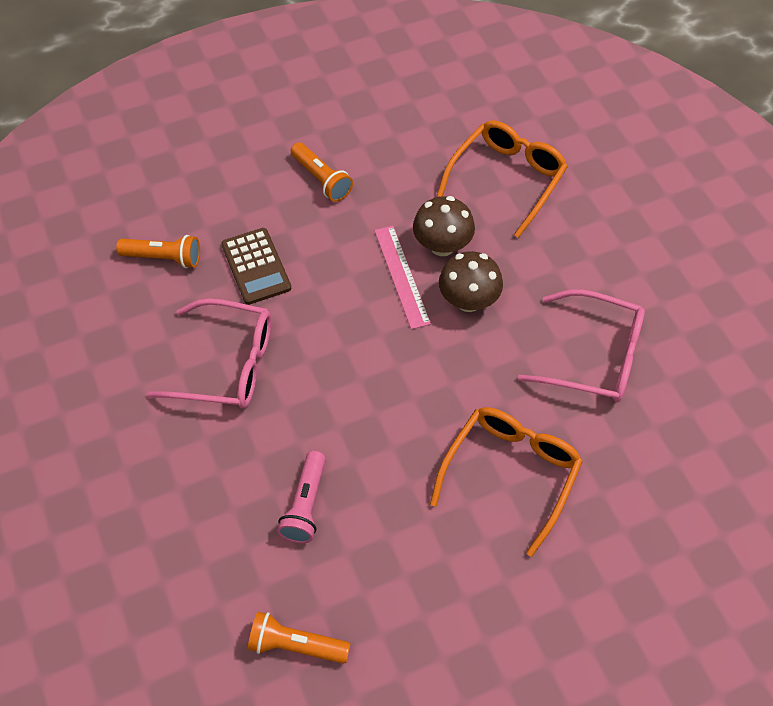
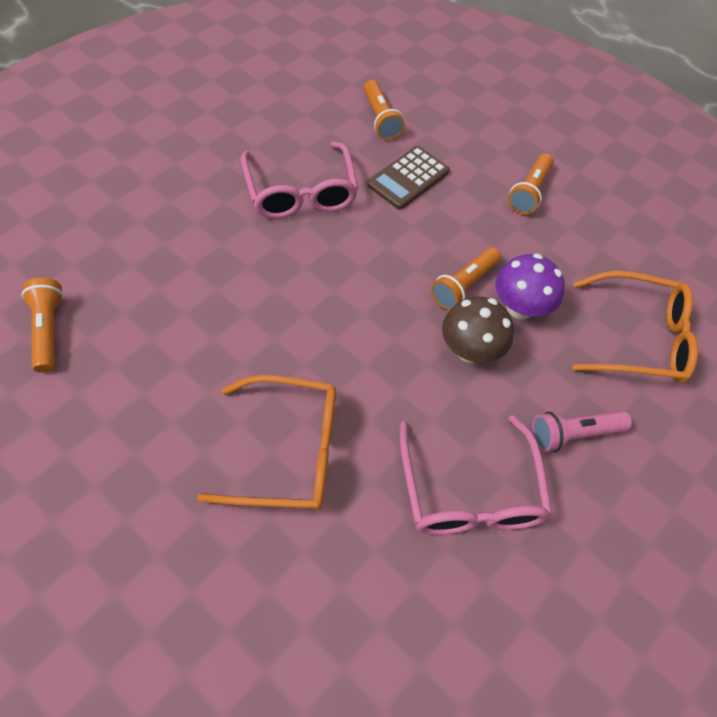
camera: 60 degrees right, 0 degrees up
pink flashlight [277,451,326,543] -> pink flashlight moved to [532,411,632,452]
pink ruler [374,226,431,329] -> orange flashlight [431,247,501,310]
brown mushroom [413,196,475,256] -> purple mushroom [495,254,565,319]

